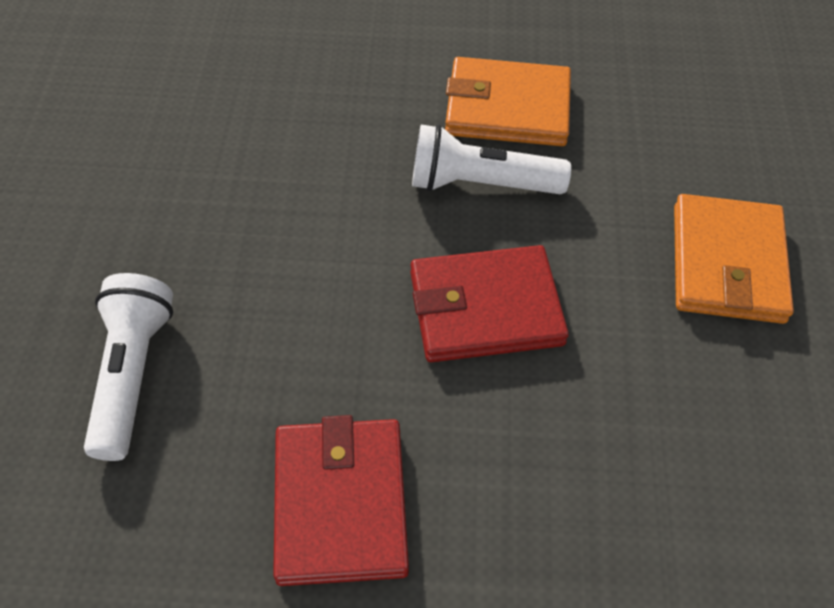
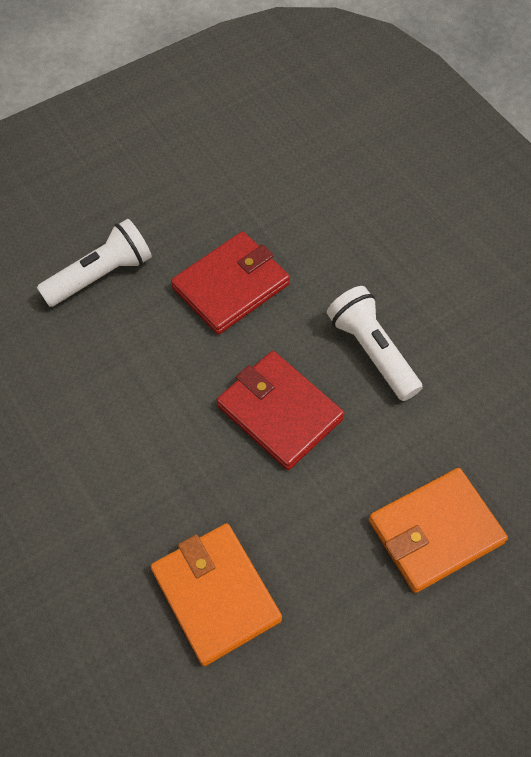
camera: 55 degrees right, 5 degrees up
red wallet [273,415,409,586] -> red wallet moved to [171,231,290,335]
orange wallet [445,57,571,146] -> orange wallet moved to [151,523,282,666]

